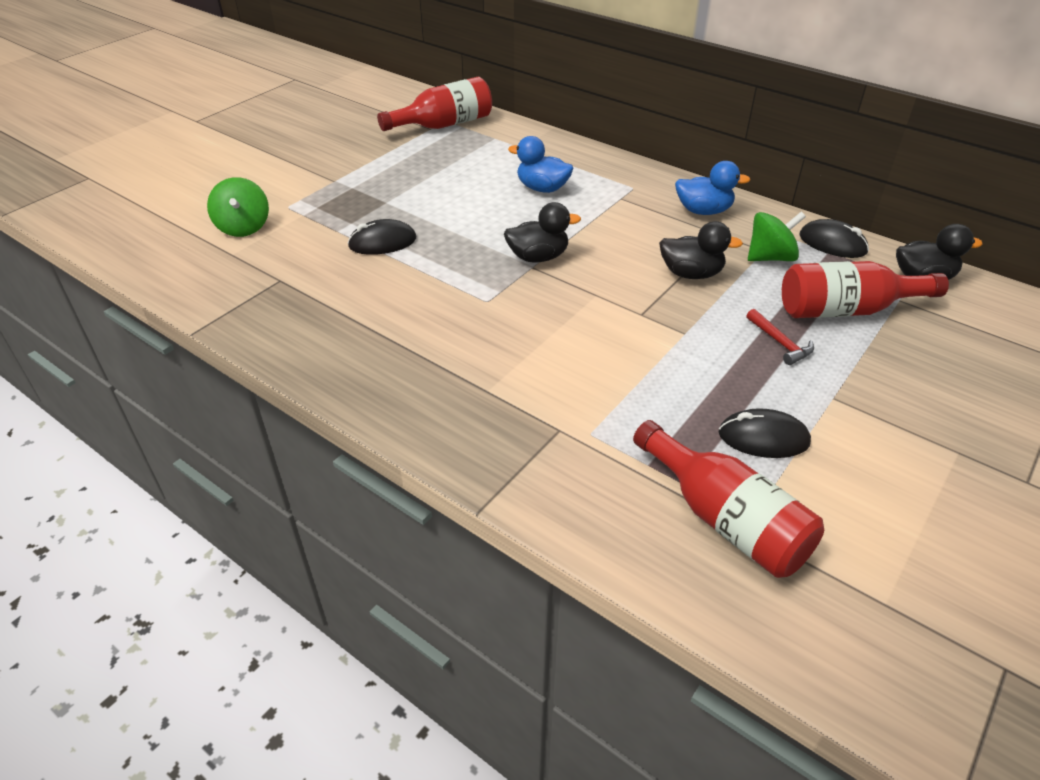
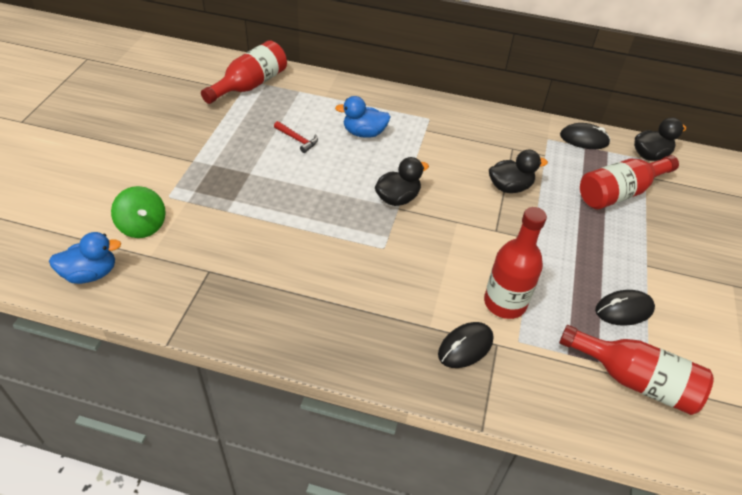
camera: 25 degrees left, 5 degrees up
black mouse [347,219,416,255] -> black mouse moved to [438,322,493,368]
blue duck [675,161,751,215] -> blue duck moved to [49,232,122,284]
red hammer [746,309,814,365] -> red hammer moved to [274,121,318,153]
green spinning top [748,212,806,261] -> none
none -> red bottle [484,207,547,319]

